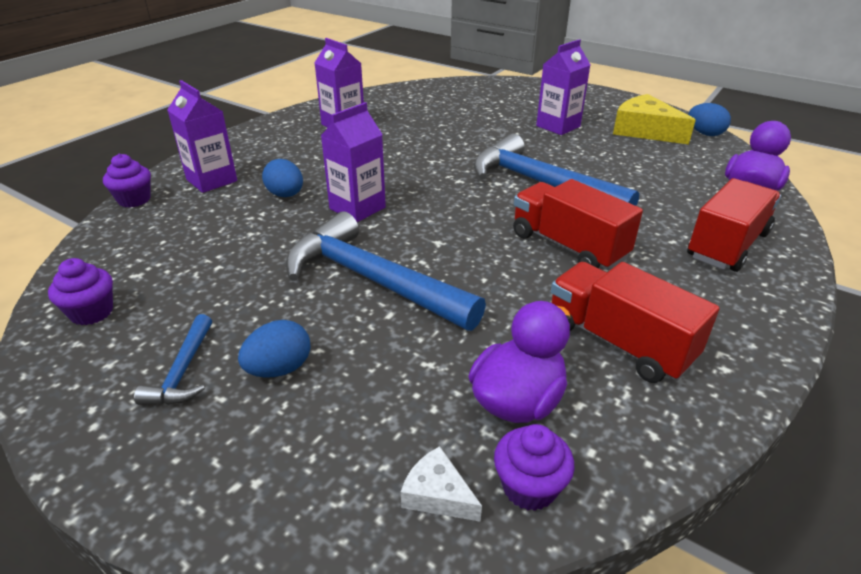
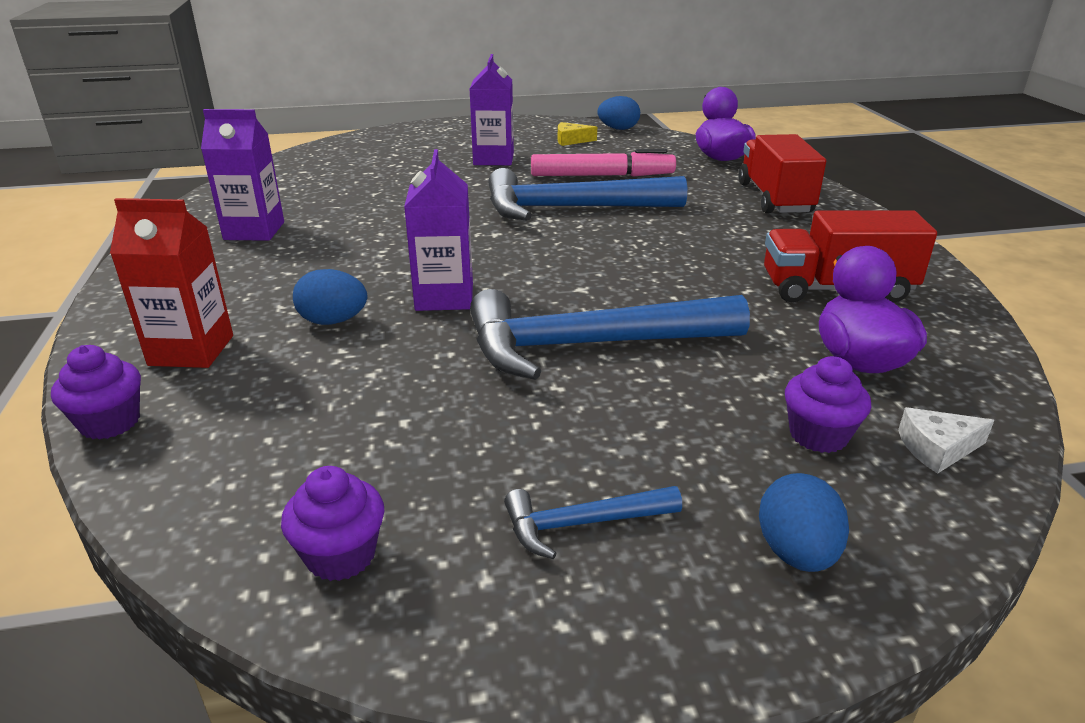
camera: 45 degrees left, 5 degrees down
blue hammer [134,314,212,405] -> blue hammer turned 120 degrees clockwise [504,486,682,559]
purple carton [167,80,237,193] -> red carton [110,198,233,368]
blue egg [238,320,310,378] -> blue egg moved to [759,473,849,572]
purple cupcake [494,424,575,511] -> purple cupcake moved to [785,356,871,453]
red truck [513,179,643,270] -> none
yellow cheese [613,94,696,145] -> yellow cheese [558,122,597,146], size x0.50
none -> pink marker [531,149,676,177]

